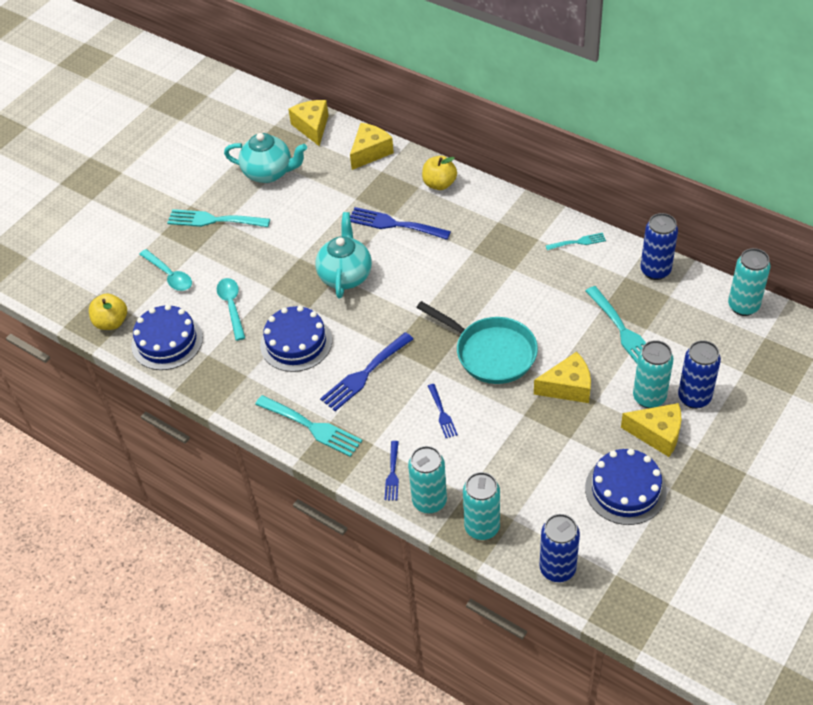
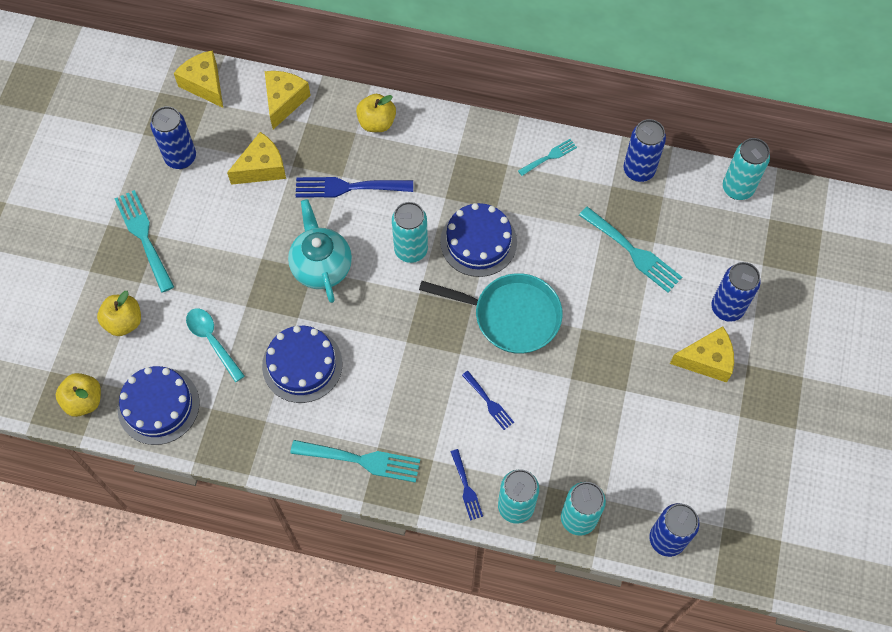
camera: 25 degrees left, 15 degrees up
turquoise spoon [139,249,192,291] -> yellow apple [97,291,141,336]
turquoise fork [167,209,270,227] -> turquoise fork turned 75 degrees clockwise [114,190,174,293]
turquoise teapot [224,133,307,183] -> blue can [151,106,196,169]
blue fork [320,332,413,411] -> none
yellow cheese [534,352,591,403] -> yellow cheese moved to [227,132,286,185]
blue cake [585,449,667,525] -> blue cake moved to [440,203,517,277]
turquoise can [633,340,673,408] -> turquoise can moved to [392,202,428,263]

